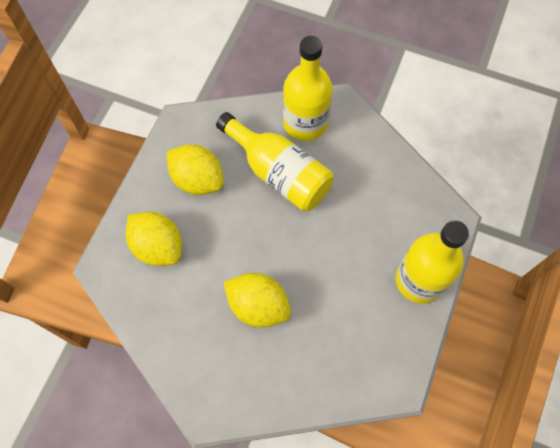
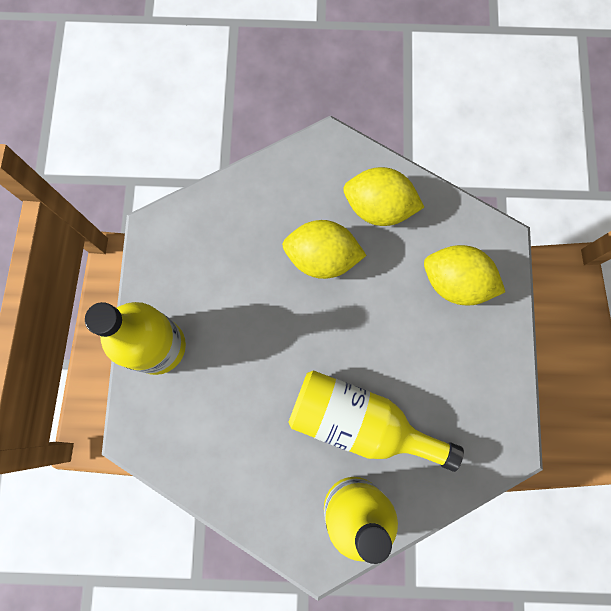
camera: 160 degrees right, 10 degrees up
yellow lemon [167,144,224,195] -> yellow lemon moved to [343,167,424,226]

